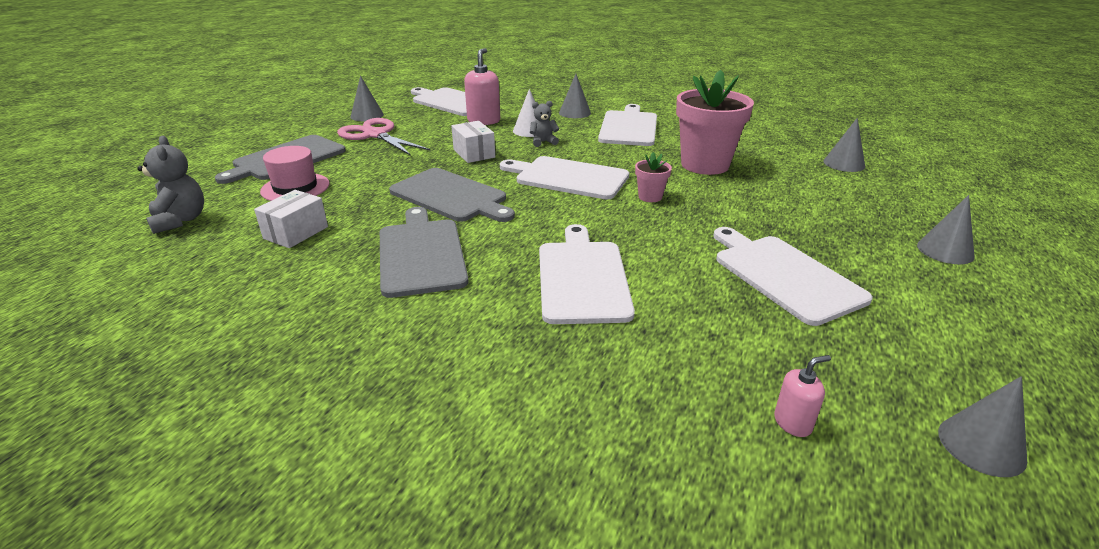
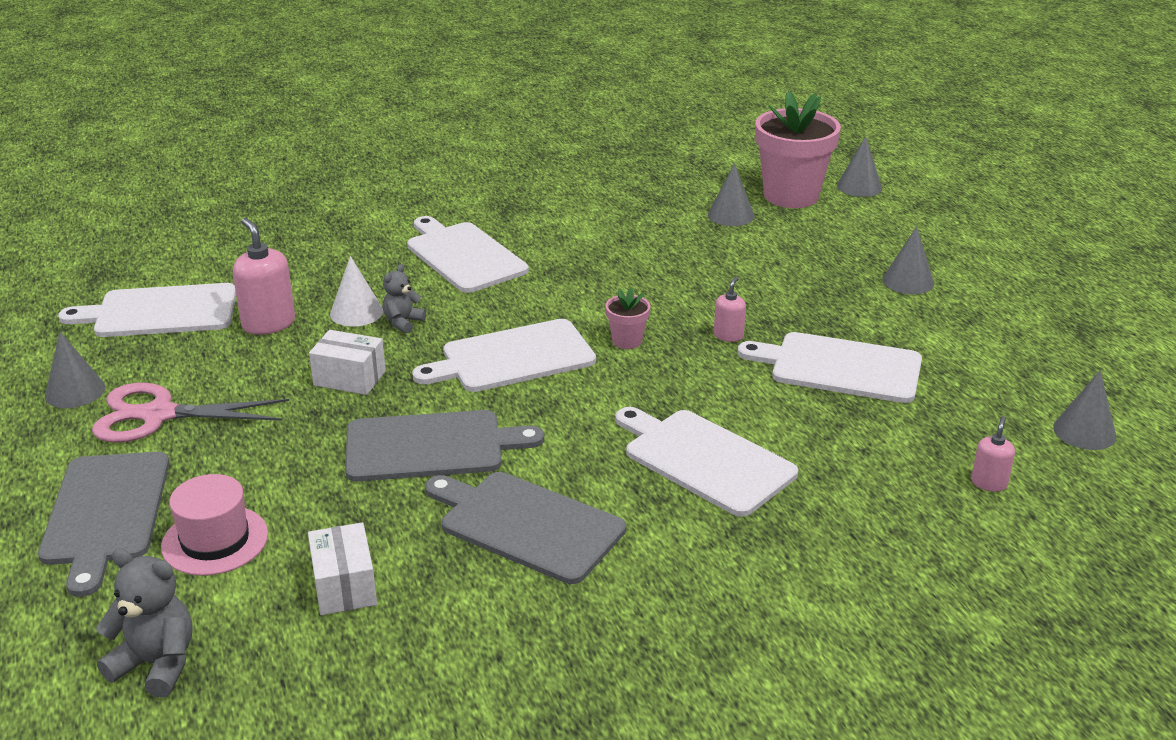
camera: 45 degrees left, 0 degrees up
grey cone [559,74,591,118] -> grey cone moved to [837,136,882,197]
pink flower pot [676,70,754,175] -> pink flower pot moved to [755,91,841,208]
none -> pink soap dispenser [714,276,746,342]

